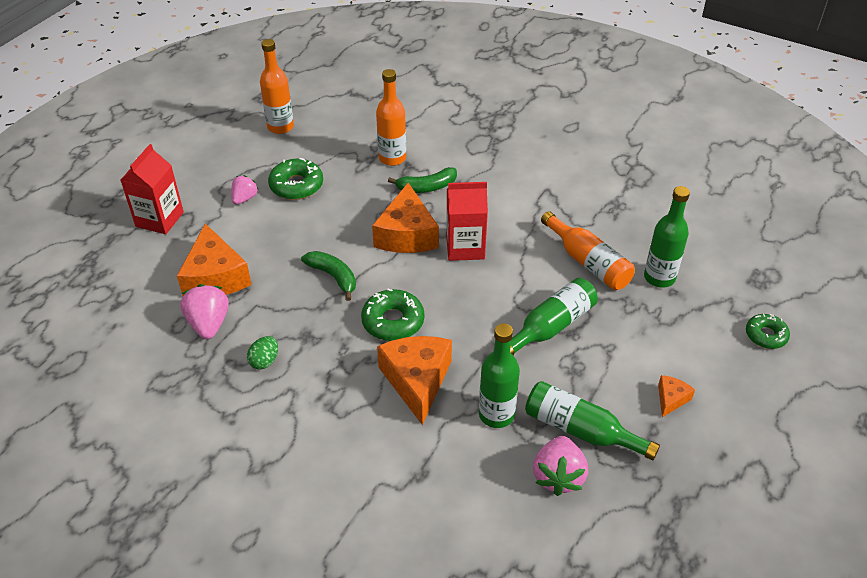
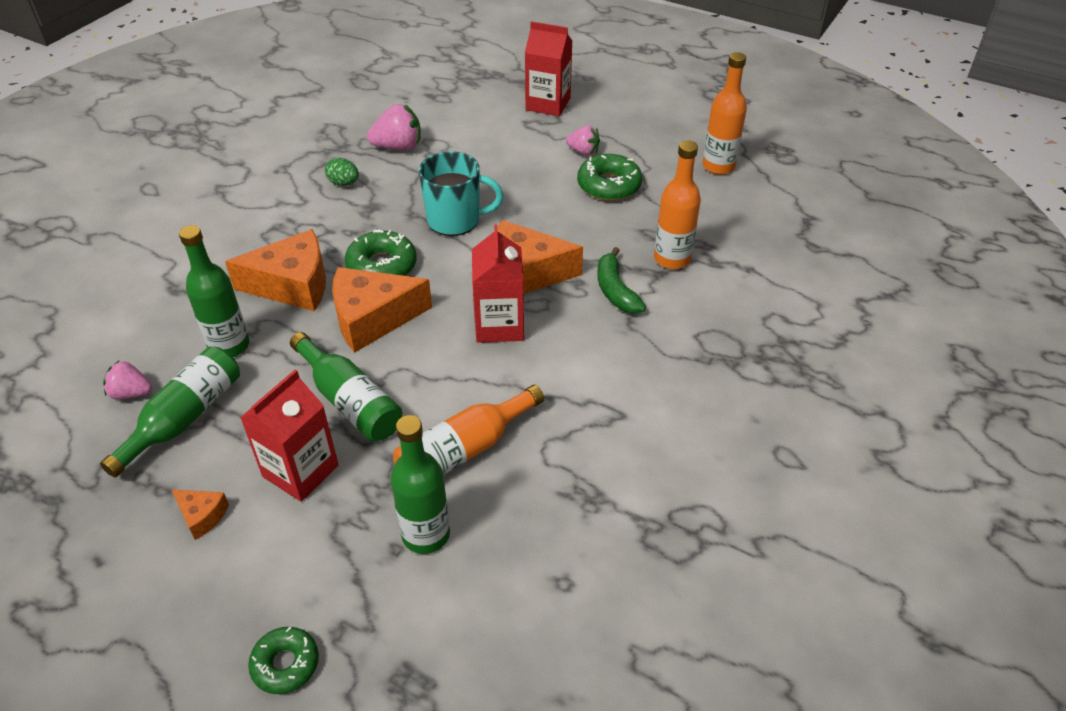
camera: 90 degrees right, 0 degrees up
orange cheese [177,223,252,296] -> orange cheese moved to [332,267,432,353]
green banana [301,251,356,301] -> turquoise mug [419,151,504,236]
pink strawberry [533,436,588,496] -> pink strawberry [103,361,152,400], size x0.64
none -> red carton [240,370,339,502]

